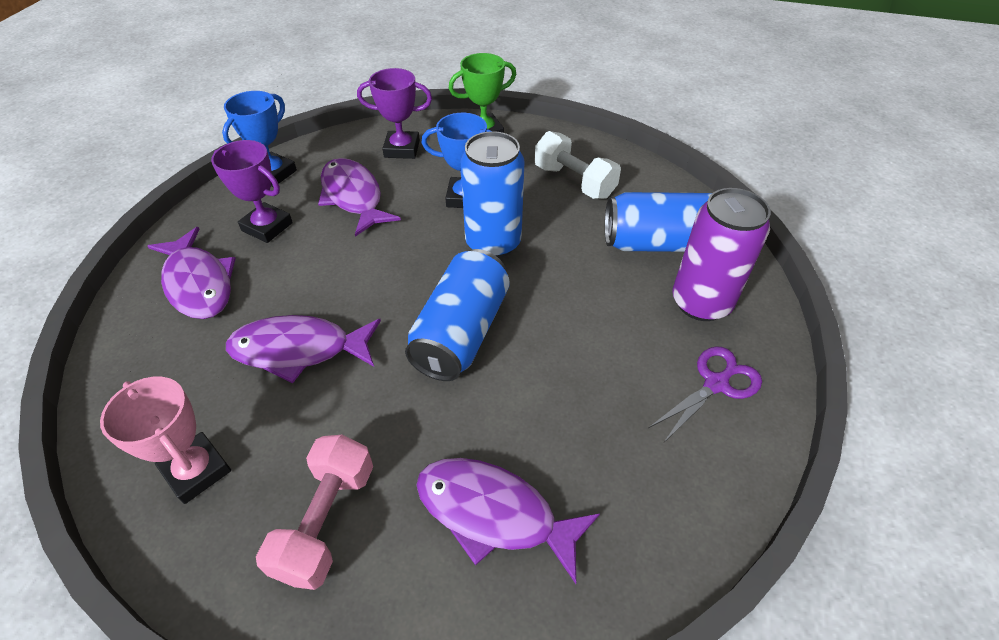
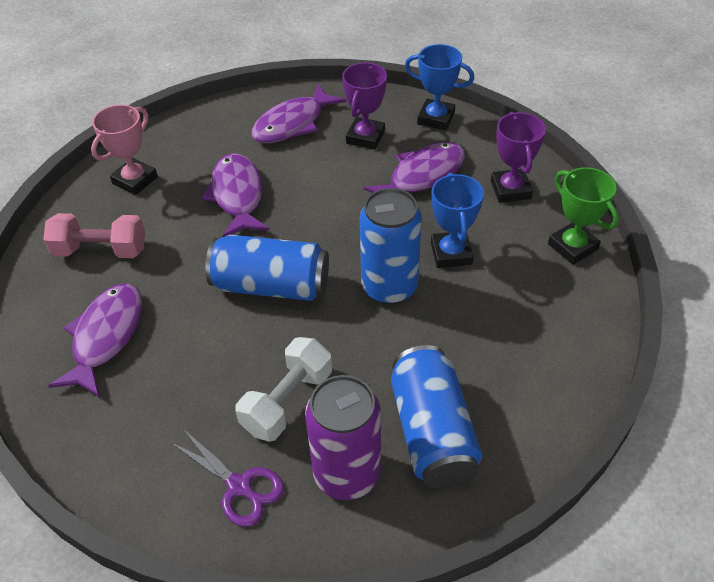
camera: 80 degrees right, 0 degrees up
white dumbbell [535,131,621,199] -> white dumbbell moved to [235,337,332,442]

